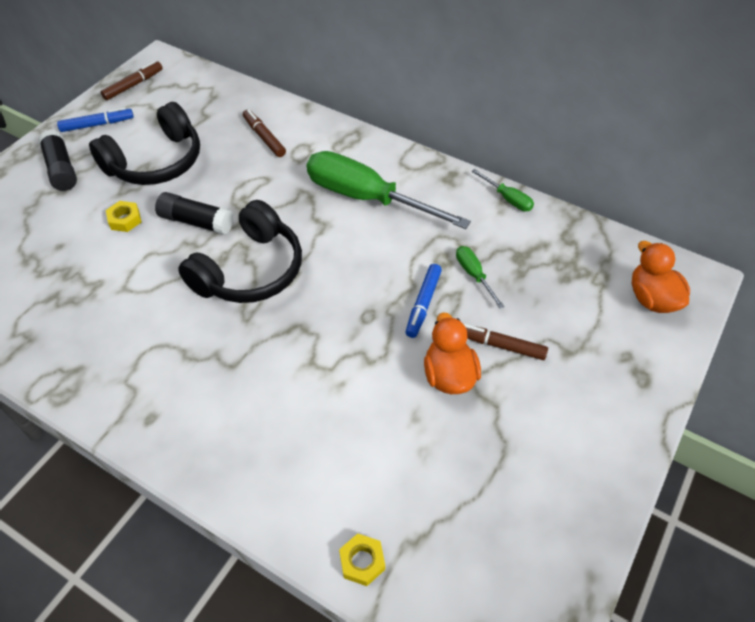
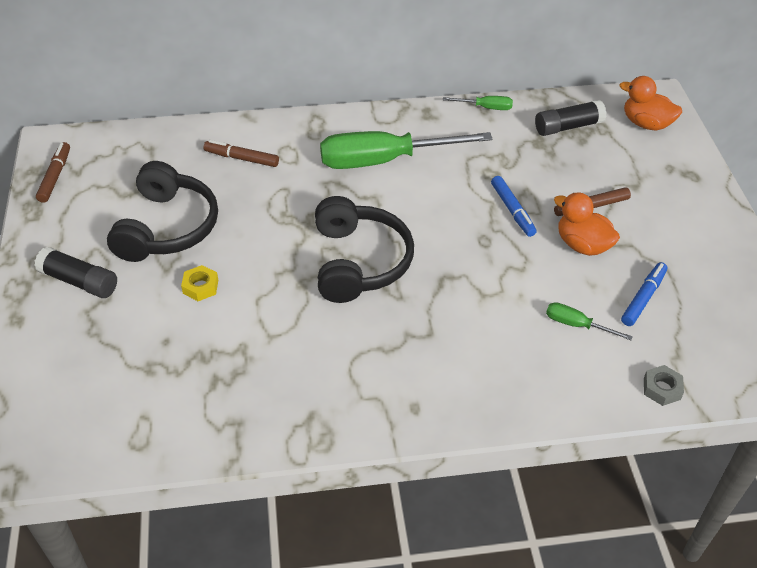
camera: 40 degrees left, 5 degrees down
blue marker [57,107,134,132] -> blue marker moved to [621,262,667,326]
black glue stick [155,192,233,235] -> black glue stick moved to [535,100,607,136]
yellow nut [339,534,385,586] -> grey nut [644,365,684,406]
green screwdriver [456,246,504,308] -> green screwdriver moved to [546,302,633,341]

